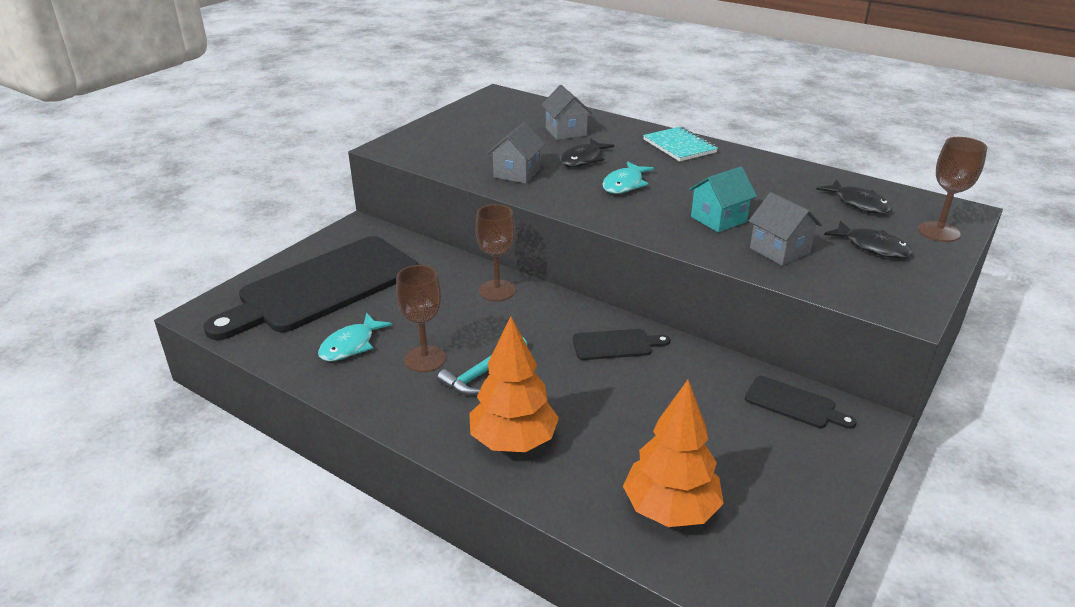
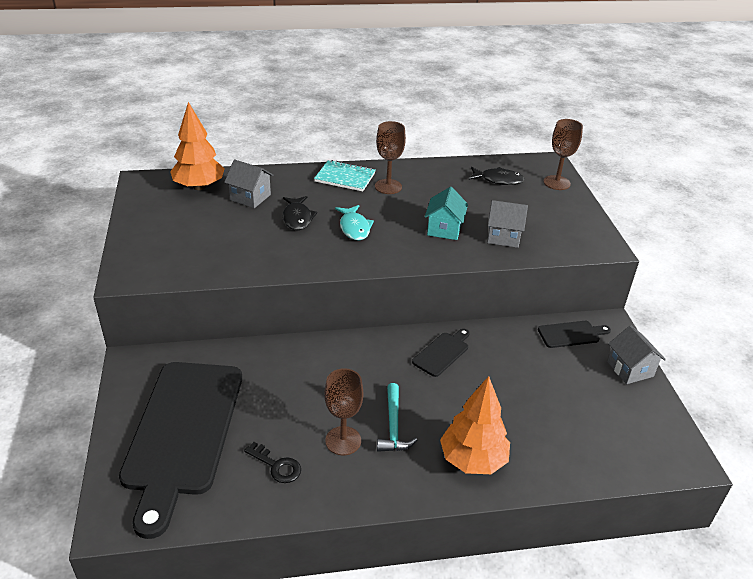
camera: 45 degrees left, 5 degrees up
turquoise fish [318,313,392,361] -> black key [244,442,301,483]
brown goblet [476,204,516,301] -> brown goblet moved to [375,121,406,194]
grey house [488,122,545,184] -> grey house moved to [607,325,666,384]
orange tree [623,380,724,527] -> orange tree moved to [170,102,225,190]
black fish [824,221,913,258] -> none

